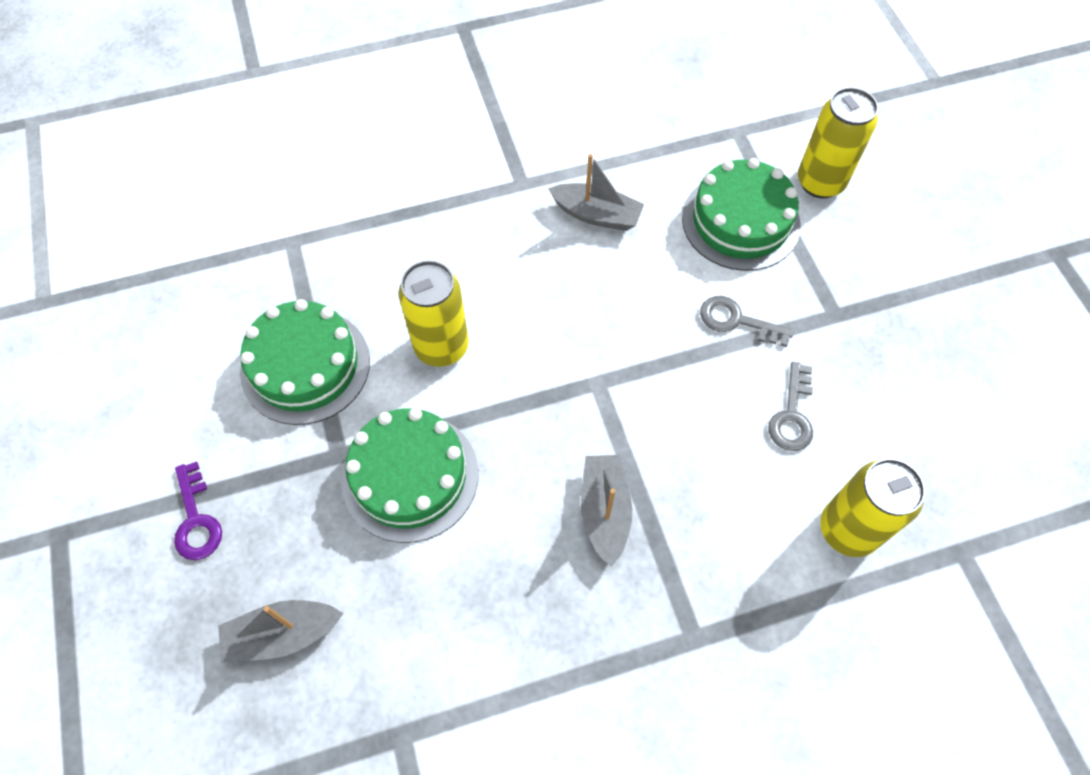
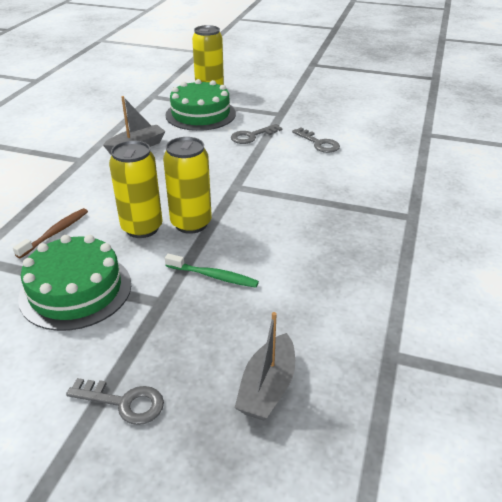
camera: 55 degrees left, 25 degrees down
purple key [174,461,222,560] -> grey key [66,378,164,425]
green cake [341,408,478,543] -> green toothbrush [165,254,259,288]
grey boat [581,455,632,567] -> none
yellow can [820,458,925,557] -> yellow can moved to [163,137,212,234]
none -> brown toothbrush [13,208,88,258]

